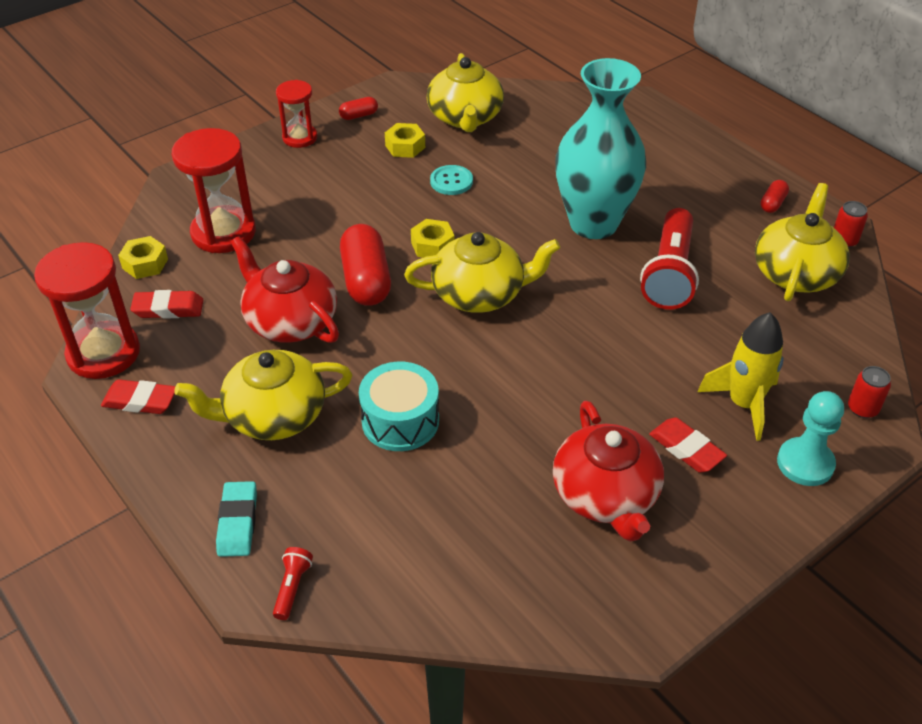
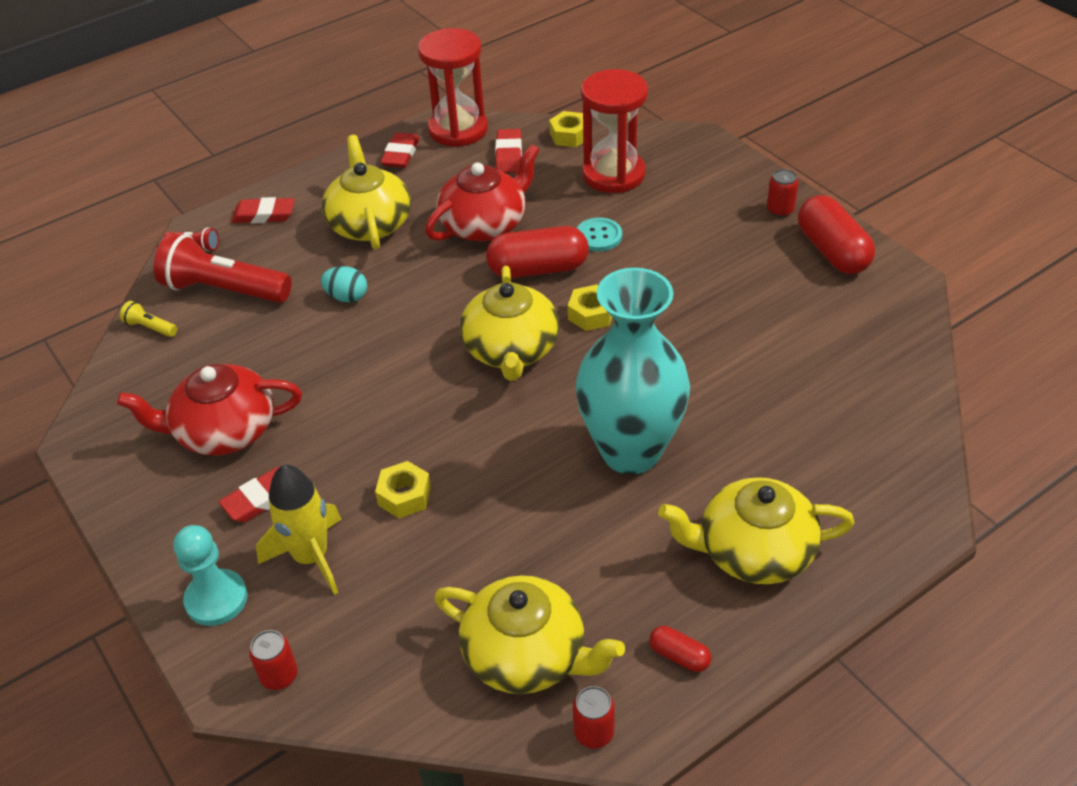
camera: 95 degrees right, 0 degrees up
turquoise eraser [216,481,257,557] -> red eraser [231,197,295,223]
red hourglass [276,80,317,148] -> red can [767,169,798,217]
red capsule [339,97,378,120] -> red capsule [798,195,875,274], size x2.10
turquoise drum [359,362,439,451] -> turquoise egg [321,266,367,302]
yellow nut [385,123,425,158] -> yellow nut moved to [375,461,431,518]
yellow teapot [427,53,504,132] -> yellow teapot moved to [658,477,855,584]
turquoise button [430,165,473,195] -> turquoise button moved to [577,218,622,251]
red flashlight [640,208,699,310] -> red flashlight moved to [154,233,292,303]
none -> yellow flashlight [120,301,177,337]

